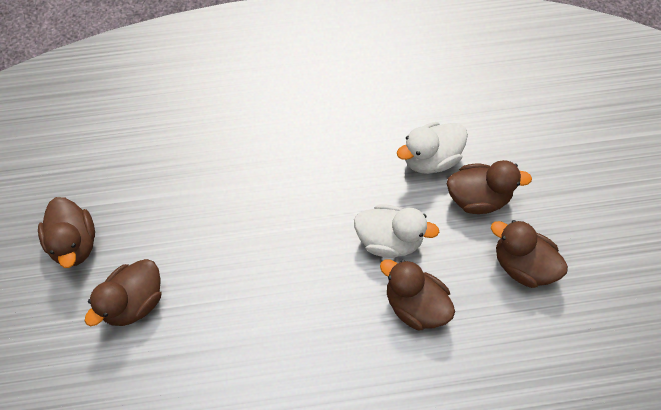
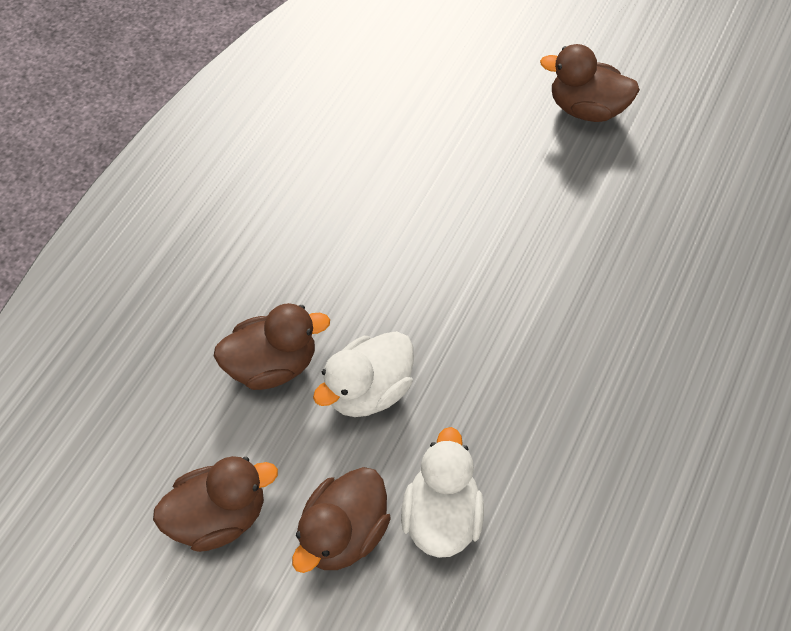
camera: 125 degrees right, 5 degrees down
brown duck [85,259,161,326] -> none

